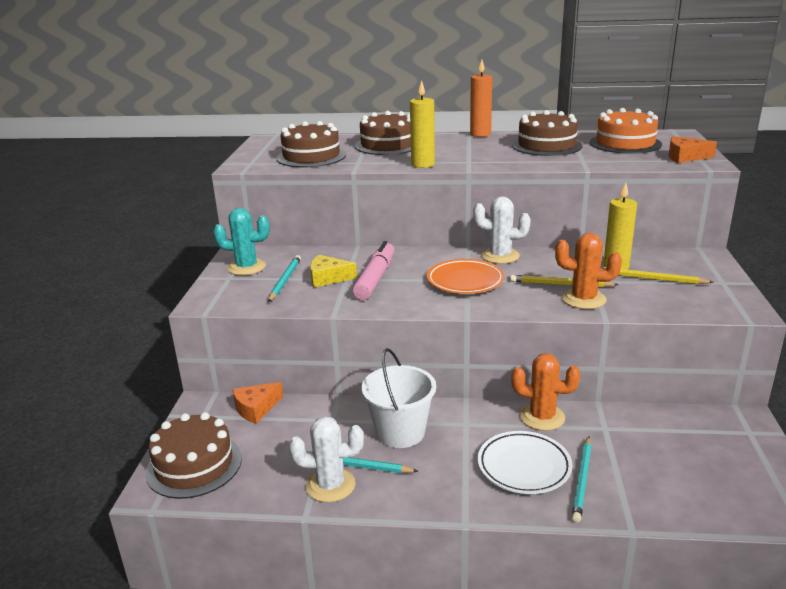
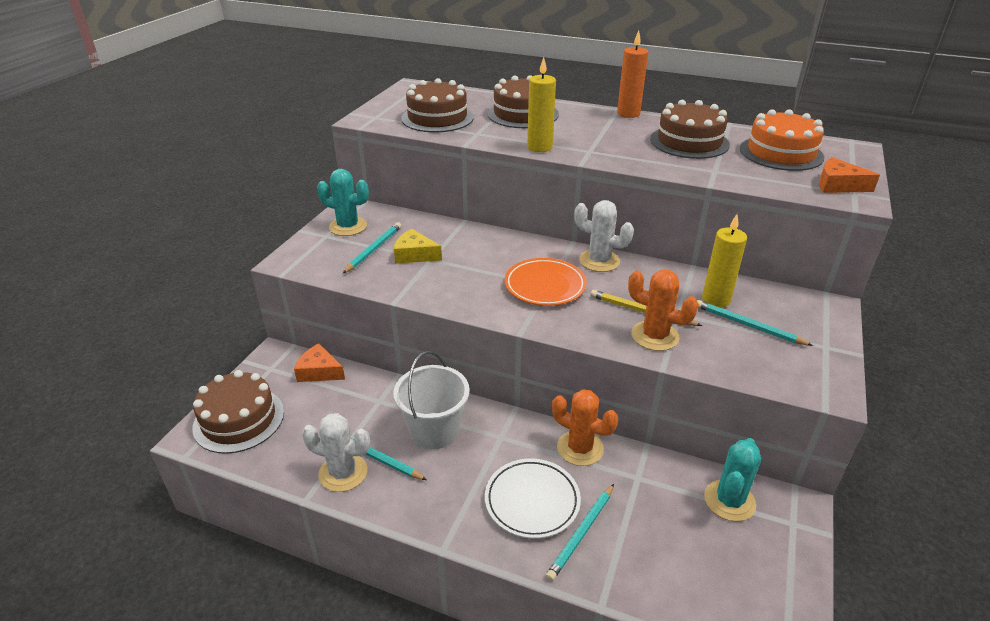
camera: 15 degrees right, 10 degrees up
orange cheese [233,382,283,424] -> orange cheese turned 45 degrees clockwise [294,343,345,382]
pink marker [352,241,395,300] -> none
yellow pencil [604,267,714,284] -> turquoise pencil [697,300,813,346]
none -> turquoise cactus [704,438,761,522]

